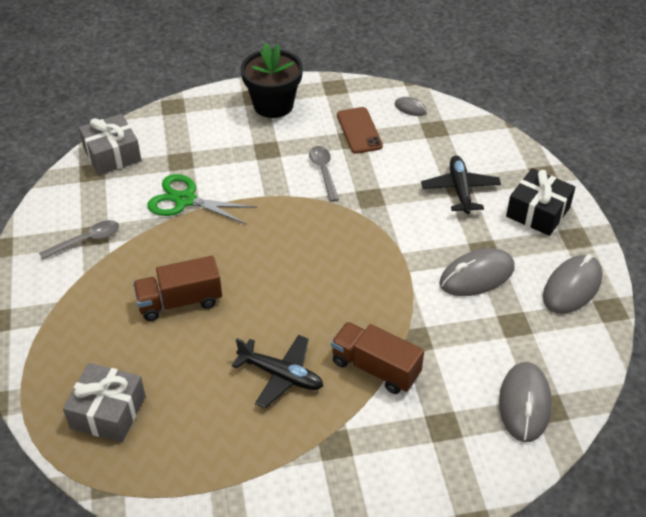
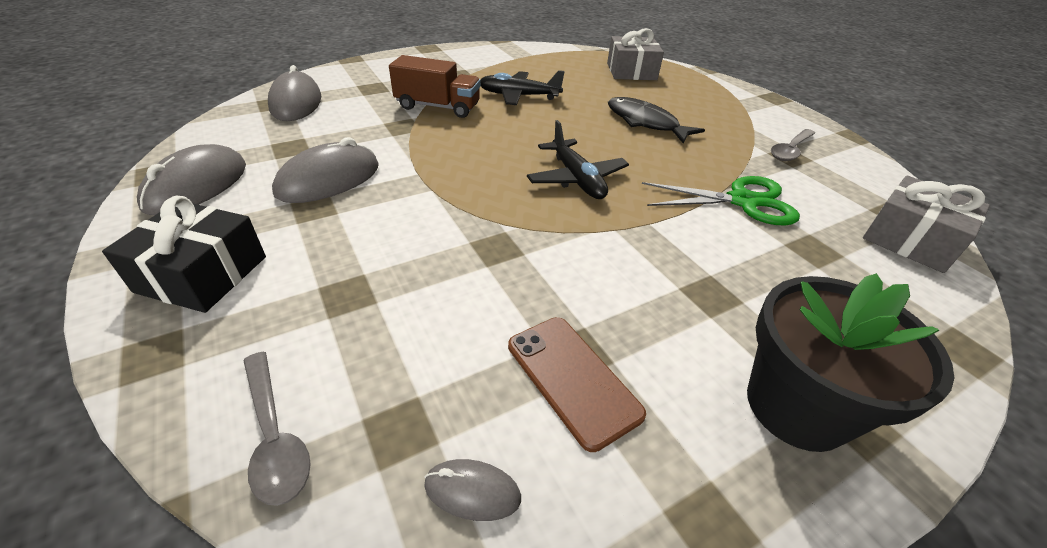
camera: 160 degrees right, 5 degrees down
brown truck [133,256,222,321] -> black fish [608,97,705,143]
grey spoon [309,146,339,202] -> grey spoon moved to [243,352,311,506]
black plane [421,155,501,214] -> black plane moved to [527,120,629,199]

